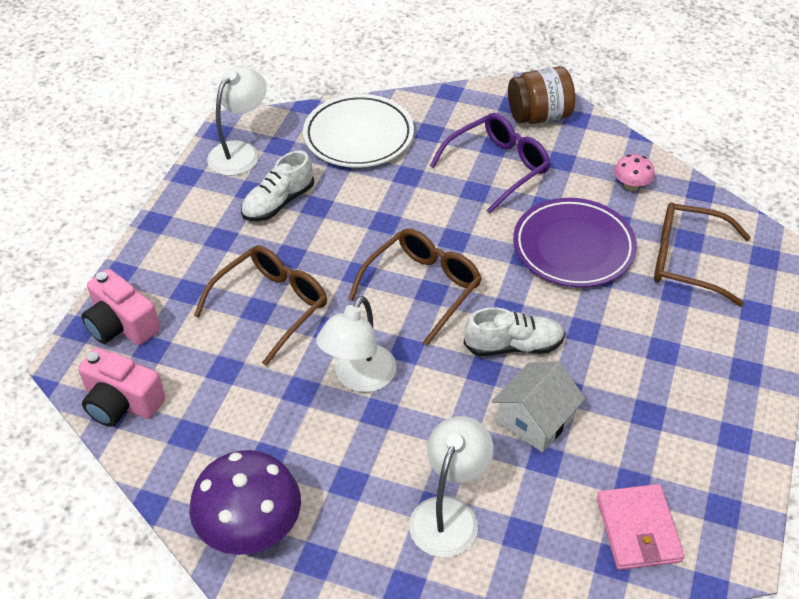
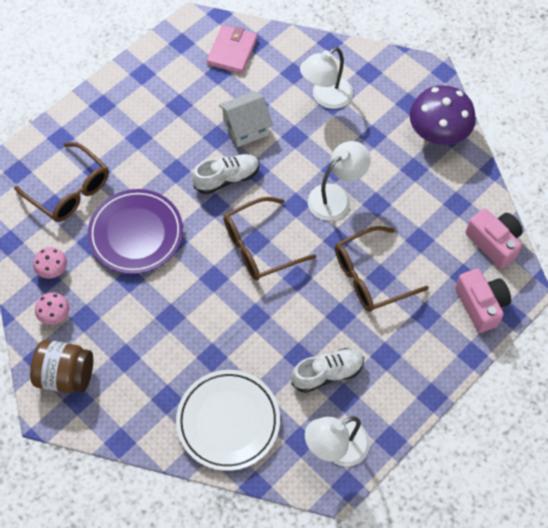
camera: 155 degrees left, 15 degrees up
purple glasses [430,113,550,213] -> none
white shoe [464,307,565,356] -> white shoe turned 135 degrees clockwise [192,154,259,194]
none -> pink mushroom [35,292,69,325]

